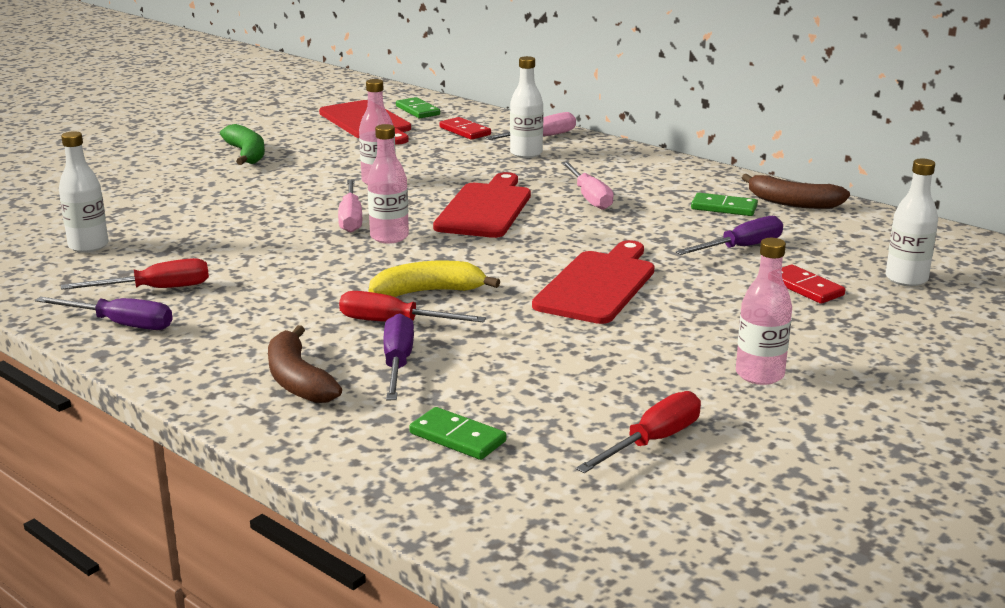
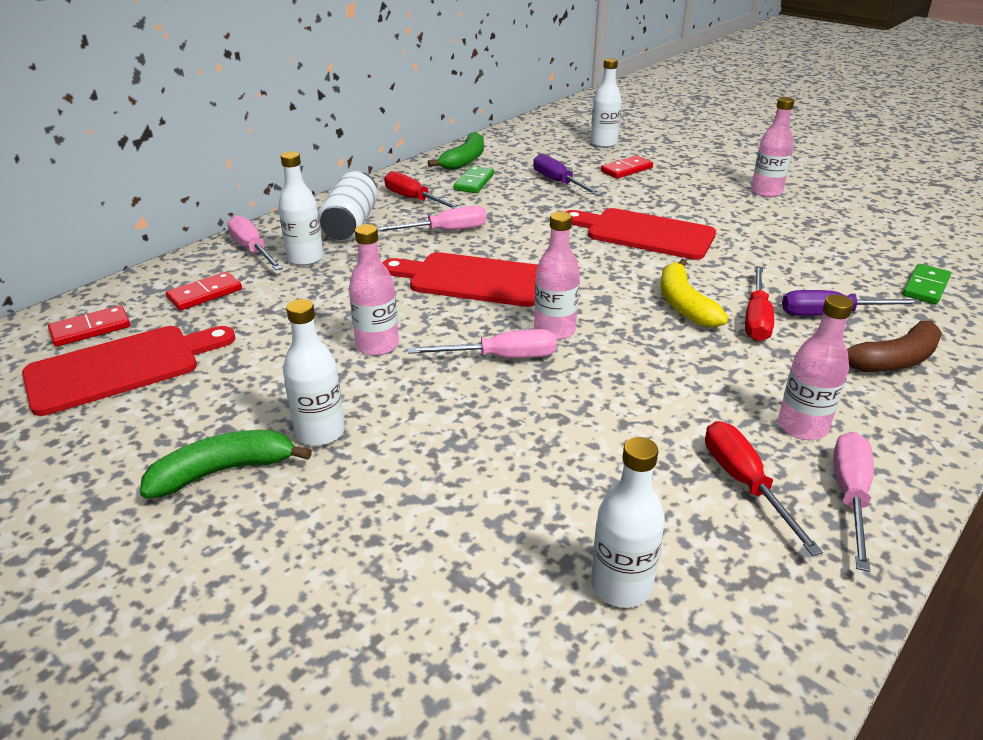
camera: 90 degrees left, 10 degrees up
purple screwdriver [35,296,173,330] -> pink screwdriver [834,432,874,572]
green domino [396,97,440,118] -> red domino [48,305,130,347]
red screwdriver [576,391,701,473] -> red screwdriver moved to [384,171,460,209]
brown banana [742,174,850,209] -> green banana [428,132,484,170]
none -> white bottle [283,299,345,446]
none -> white can [318,171,377,241]
none -> pink bottle [778,294,853,440]

